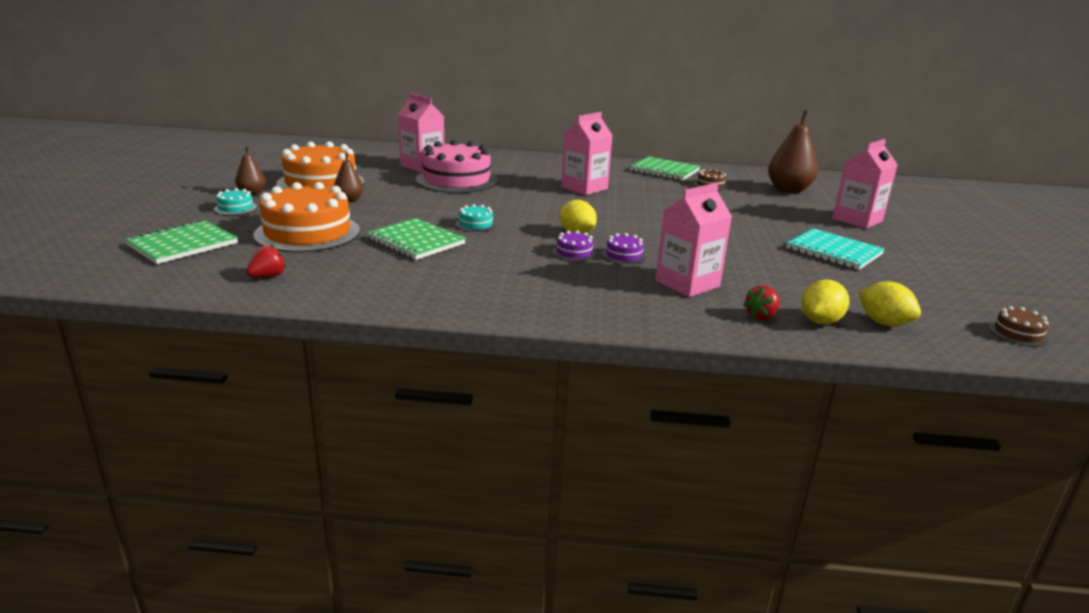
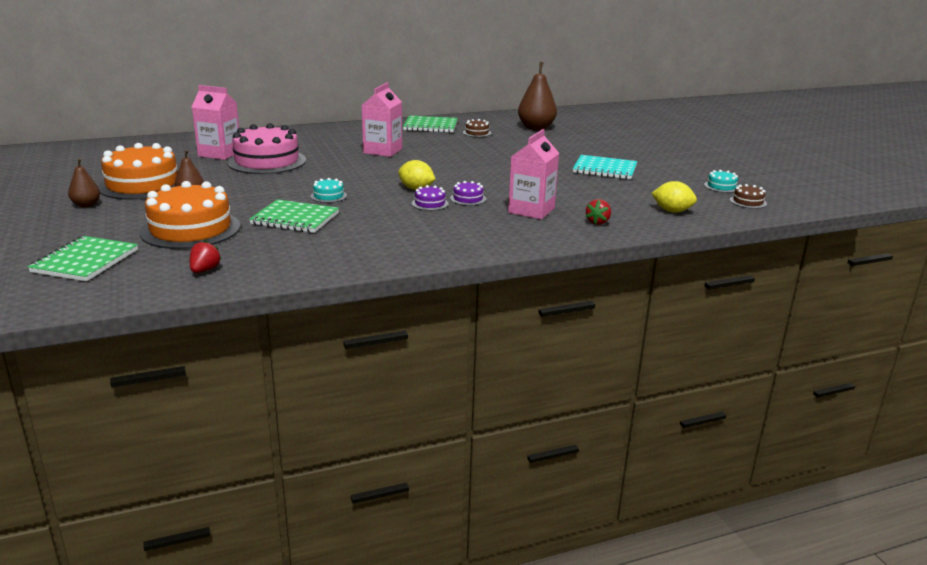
camera: 25 degrees left, 0 degrees up
turquoise cake [214,188,257,215] -> turquoise cake moved to [704,170,738,193]
yellow lemon [802,280,849,324] -> none
pink carton [832,139,898,229] -> none

